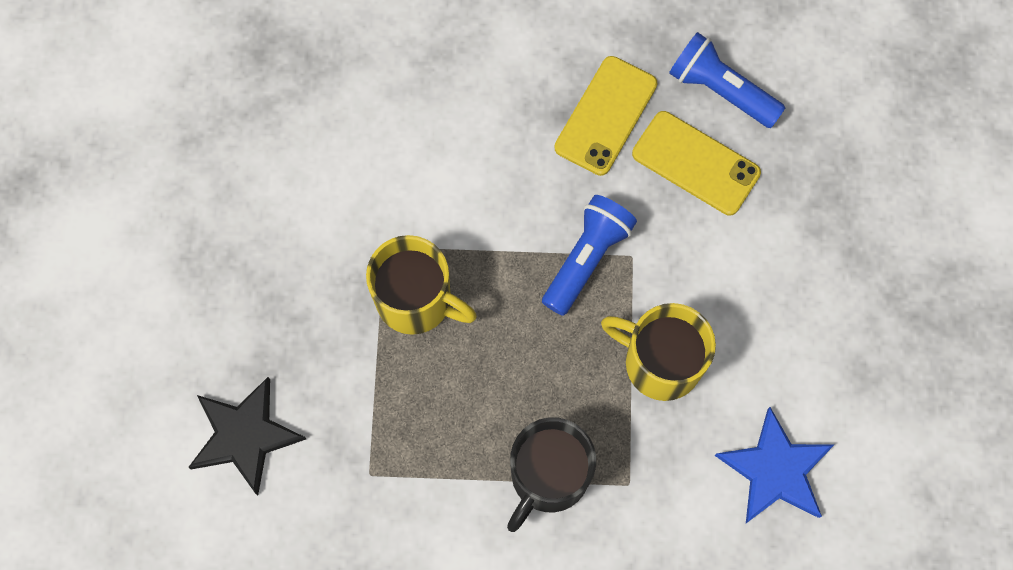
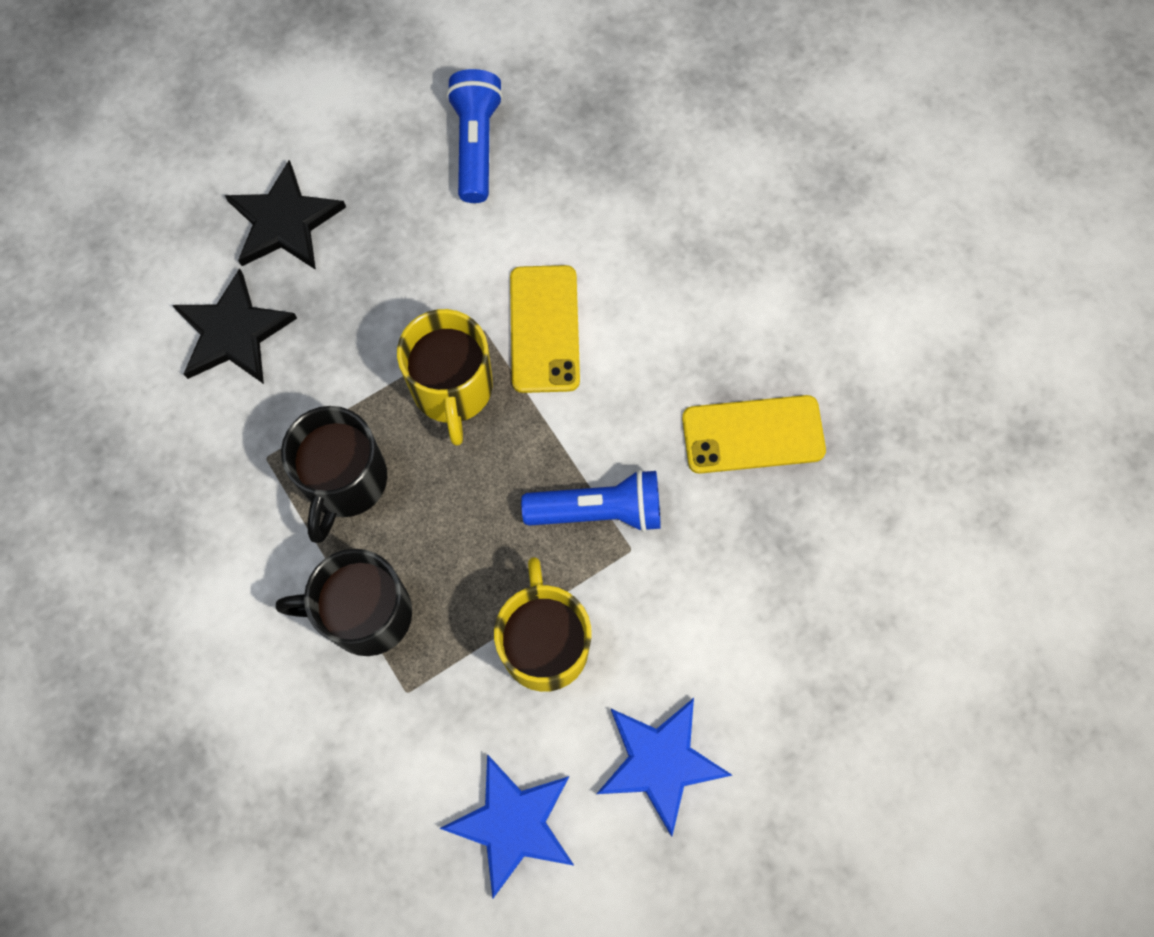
camera: 55 degrees right, 0 degrees up
yellow phone [632,111,761,215] -> yellow phone moved to [510,265,580,393]
blue flashlight [669,32,785,128] -> blue flashlight moved to [446,69,503,203]
none -> black star [225,160,346,270]
none -> black mug [281,406,387,543]
none -> blue star [597,698,732,836]

